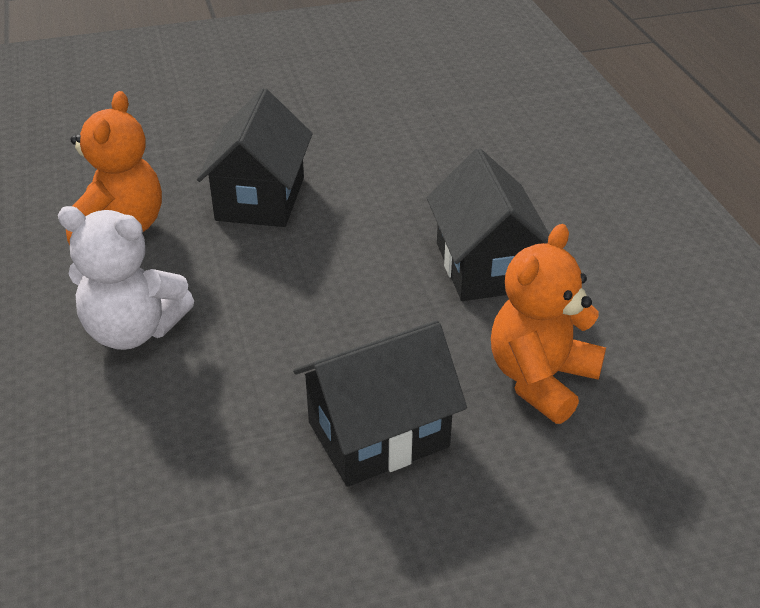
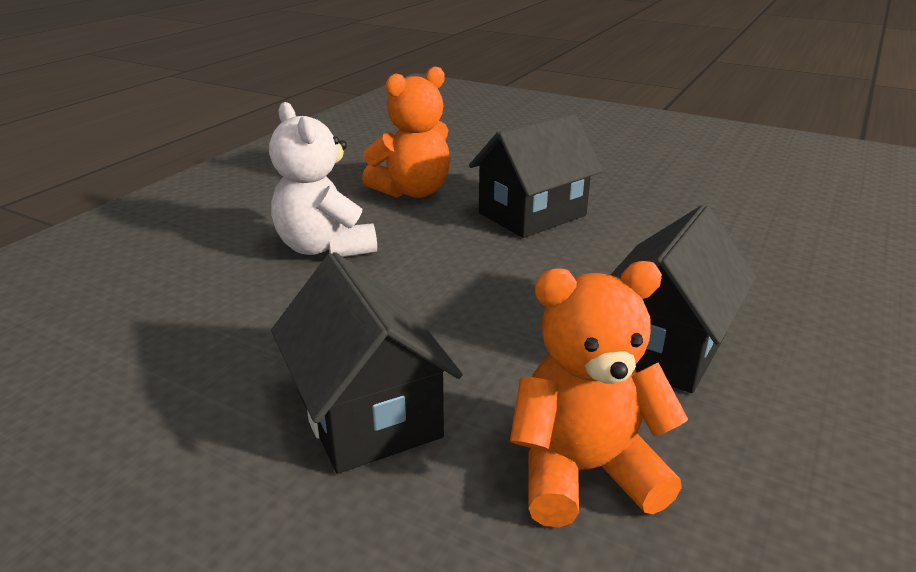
camera: 45 degrees right, 10 degrees down
black house [293,320,467,487] -> black house turned 45 degrees clockwise [271,252,462,474]

